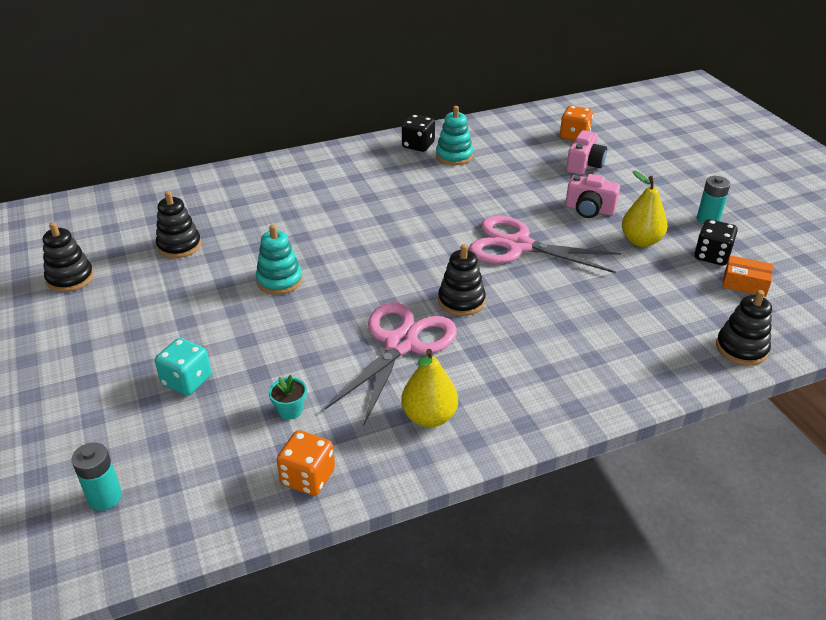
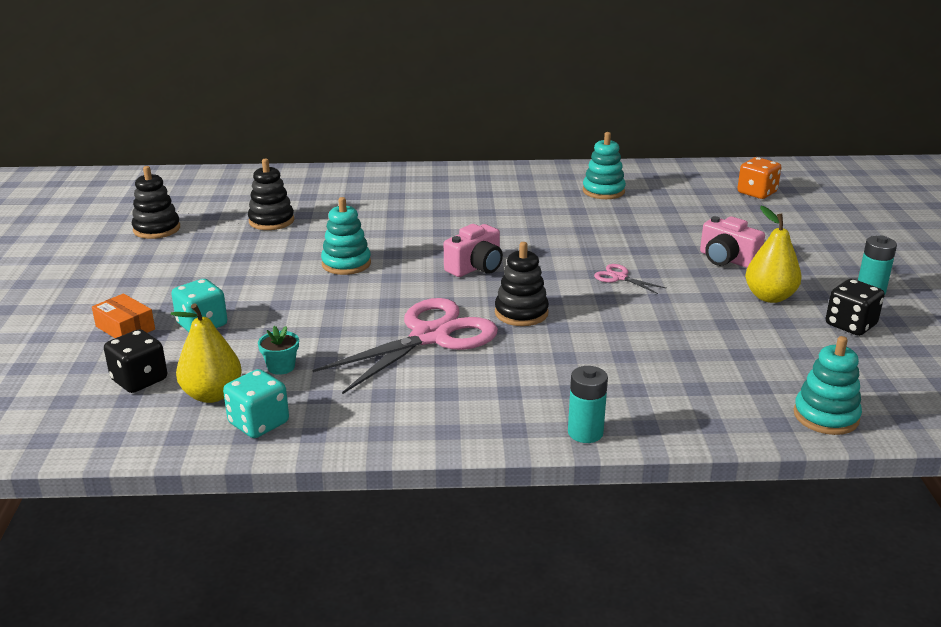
camera: 20 degrees right, 10 degrees down
turquoise battery [72,442,122,510] -> turquoise battery moved to [568,366,608,443]
orange dice [277,430,335,496] -> turquoise dice [223,369,289,438]
yellow pear [401,349,458,427] -> yellow pear moved to [171,303,242,403]
black dice [402,114,435,152] -> black dice moved to [104,329,167,393]
pink scissors [469,216,621,273] -> pink scissors [594,264,667,294], size x0.42
pink camera [566,130,607,175] -> pink camera moved to [444,224,503,277]
black stacking toy [716,290,772,366] -> turquoise stacking toy [793,336,862,435]
orange box [723,255,773,297] -> orange box moved to [92,293,155,338]

